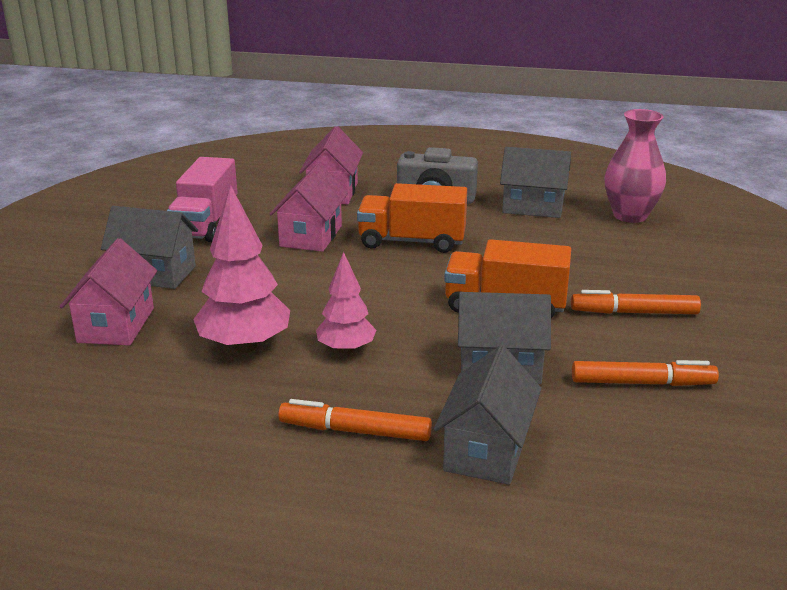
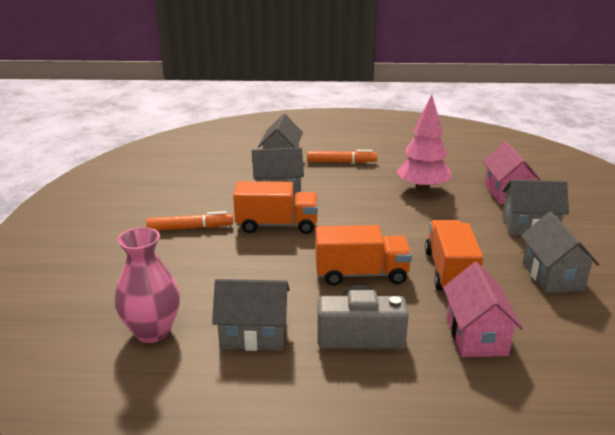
camera: 170 degrees right, 0 degrees up
pink truck [167,157,238,242] -> grey house [521,212,599,293]
pink house [270,163,348,252] -> orange truck [425,220,483,291]
pink tree [316,252,376,354] -> none
orange marker [572,360,719,386] -> none

